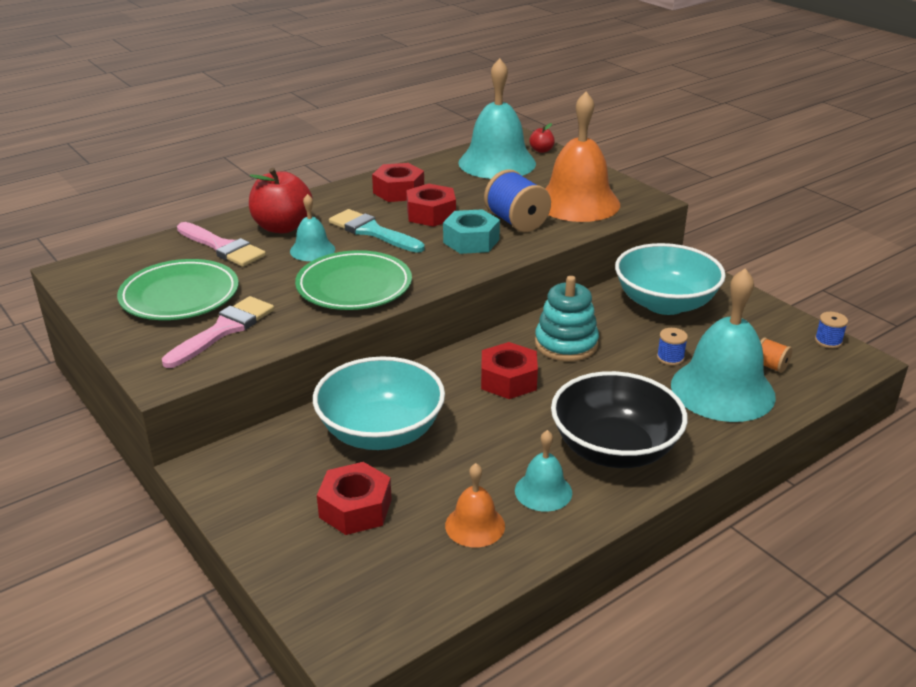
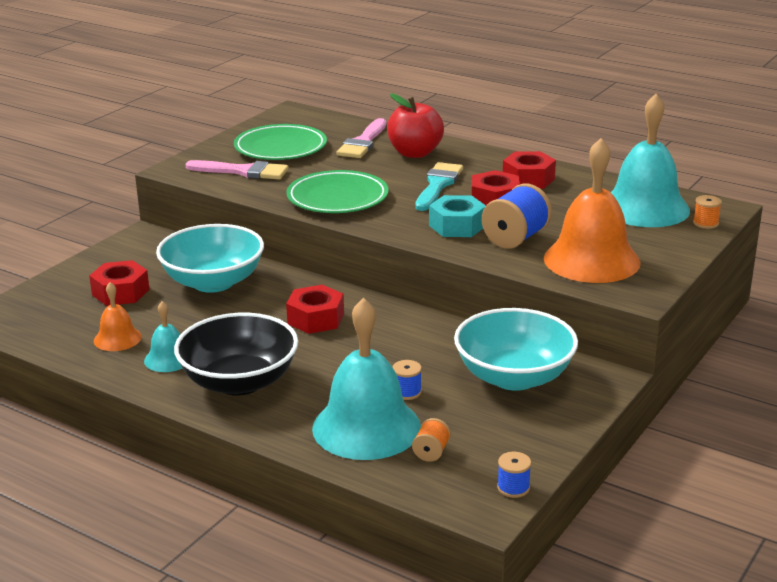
camera: 70 degrees right, 5 degrees down
turquoise bell [290,194,335,261] -> none
red apple [529,123,555,153] -> orange spool [693,195,722,229]
turquoise stacking toy [535,276,599,361] -> none

